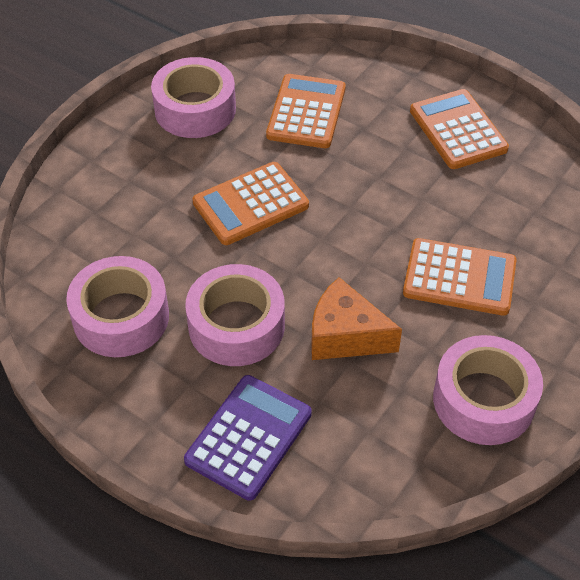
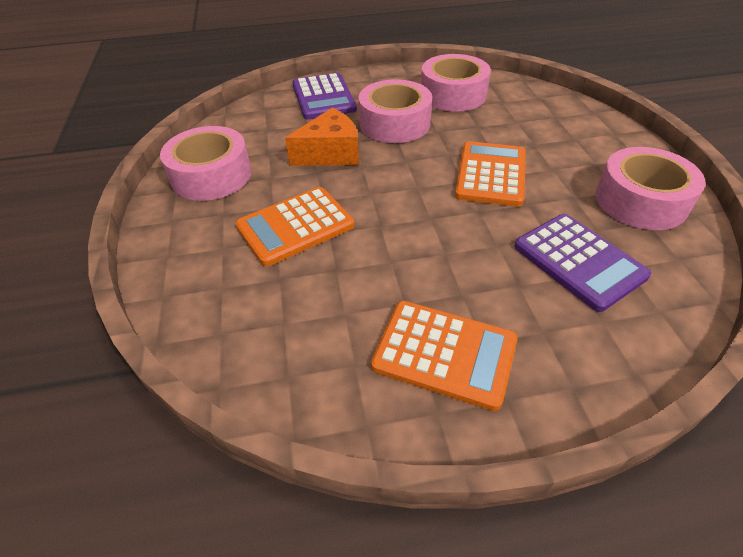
camera: 135 degrees right, 5 degrees down
orange calculator [266,74,346,148] -> purple calculator [514,214,651,312]

